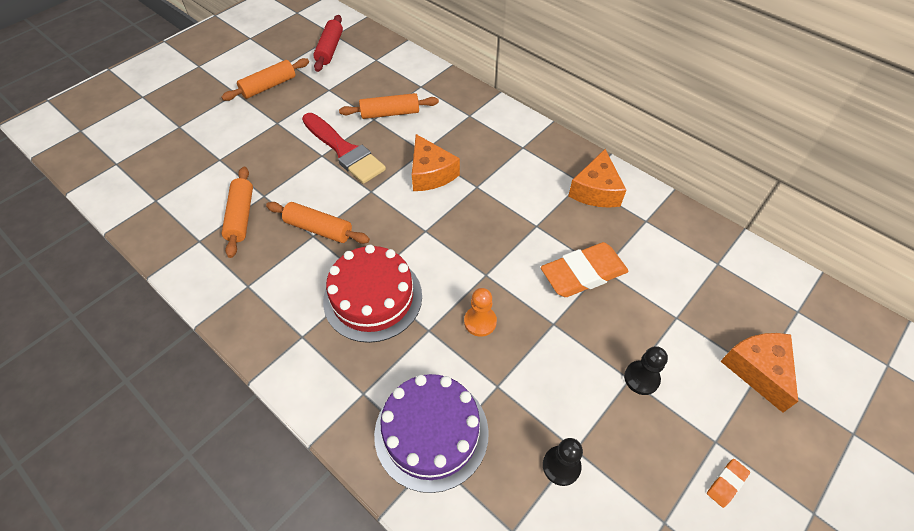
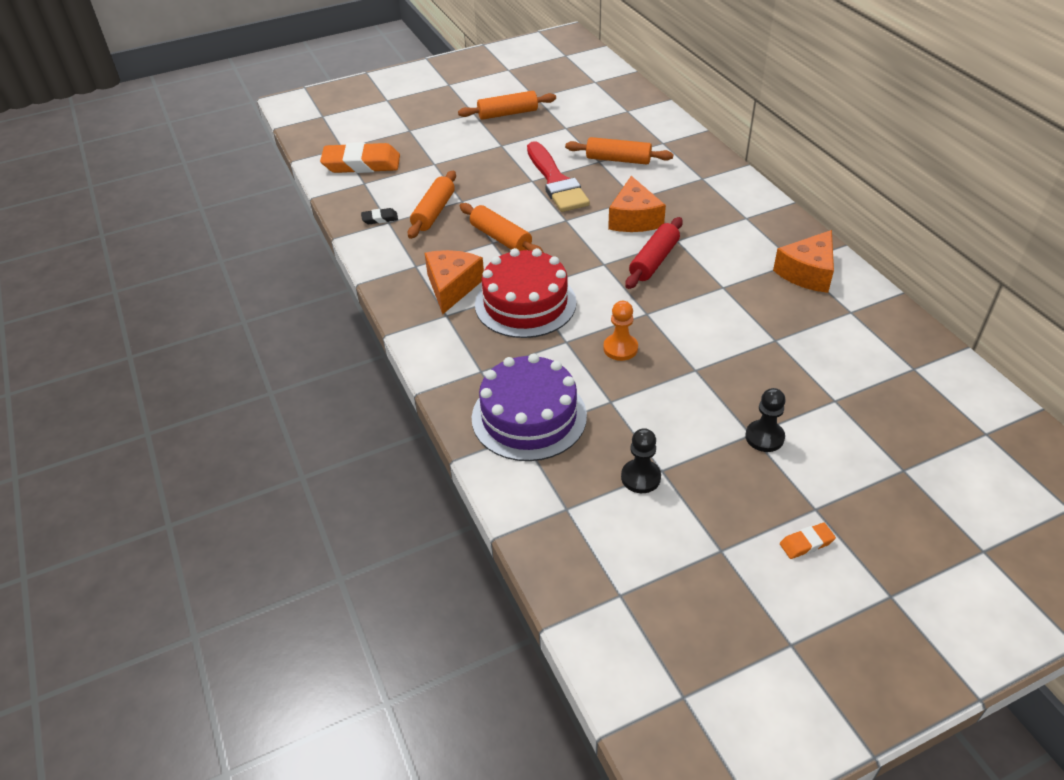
camera: 25 degrees right, 10 degrees down
red rolling pin [313,15,343,72] -> red rolling pin moved to [625,217,683,289]
orange eraser [541,242,629,297] -> orange eraser moved to [320,142,400,173]
orange cheese [720,333,798,413] -> orange cheese moved to [424,250,484,314]
none -> black eraser [361,208,398,224]

